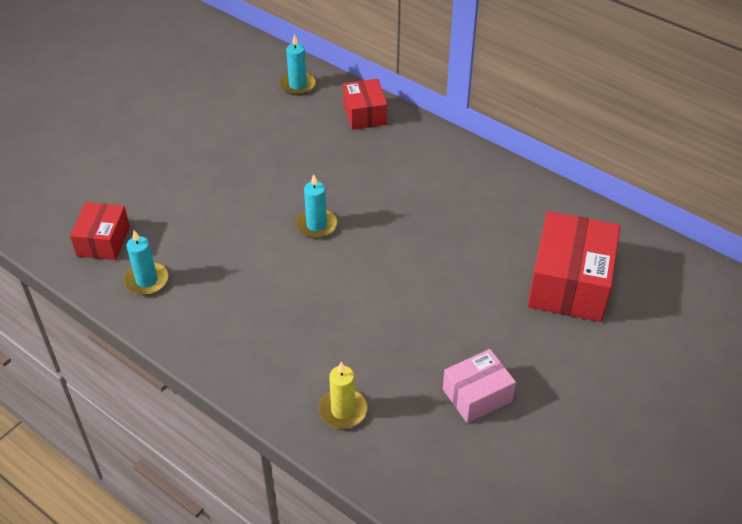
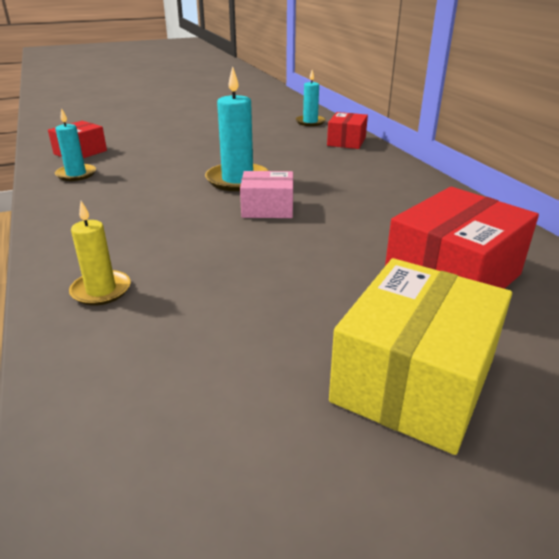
camera: 30 degrees right, 15 degrees down
turquoise candle [296,174,338,238] -> turquoise candle [205,66,269,191], size x1.60
pink box [443,349,516,423] -> pink box moved to [240,171,293,218]
none -> yellow box [329,258,512,455]

